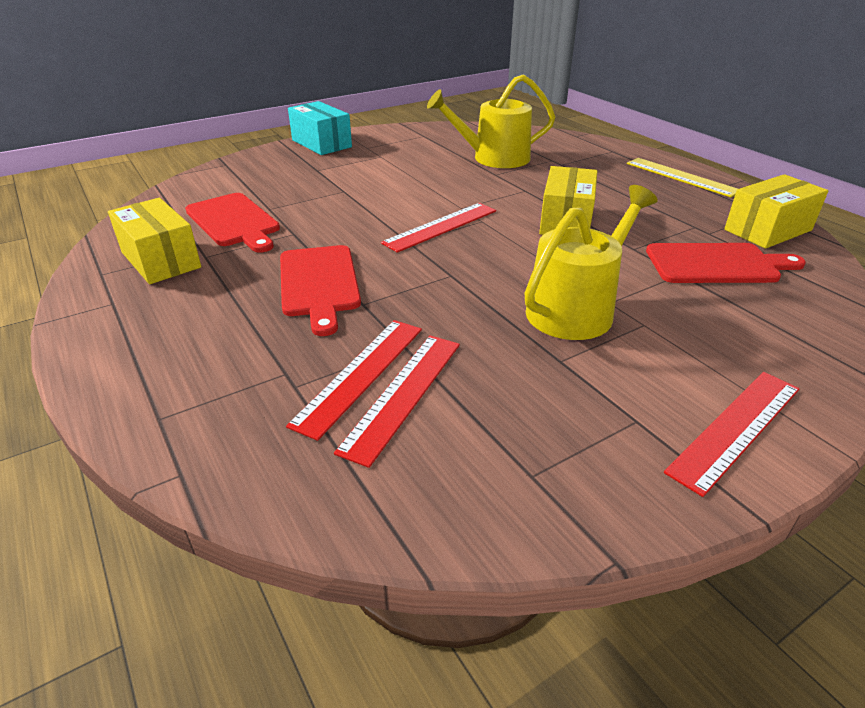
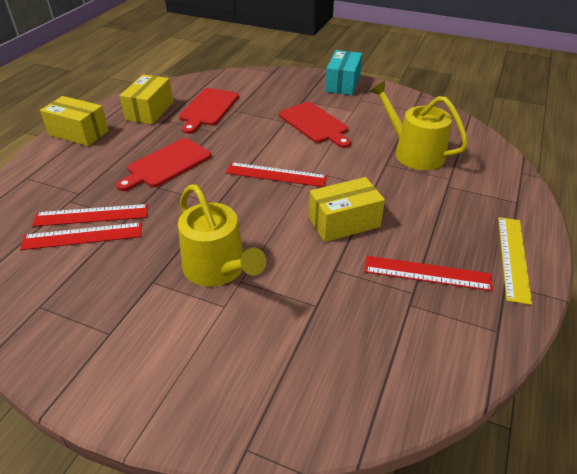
camera: 55 degrees right, 5 degrees up
yellow watering can [525,185,658,340] -> yellow watering can turned 45 degrees clockwise [178,184,266,287]
red cutting board [646,243,806,283] -> red cutting board moved to [279,102,351,148]
red ruler [664,372,800,497] -> red ruler moved to [364,256,493,291]
yellow box [724,174,828,249] -> yellow box moved to [40,96,109,146]

